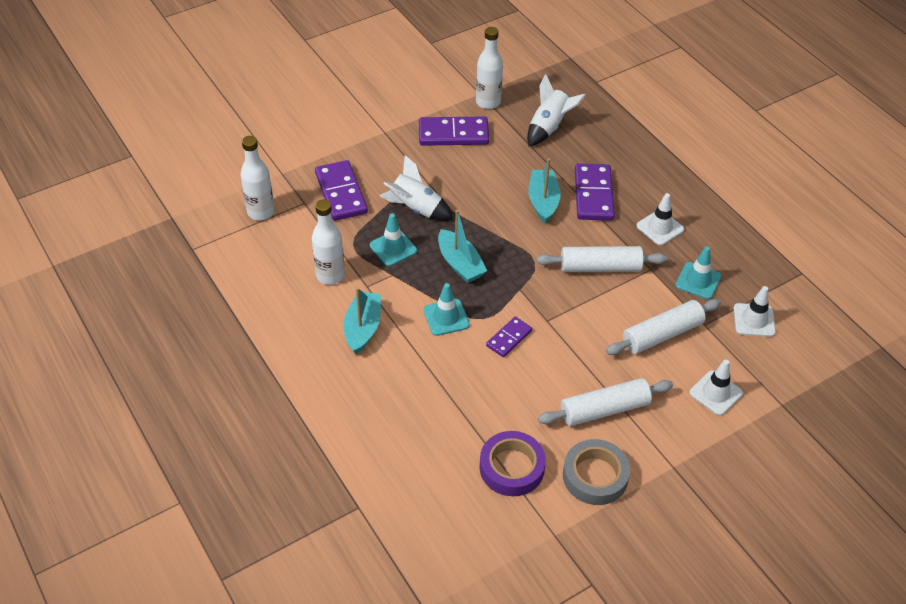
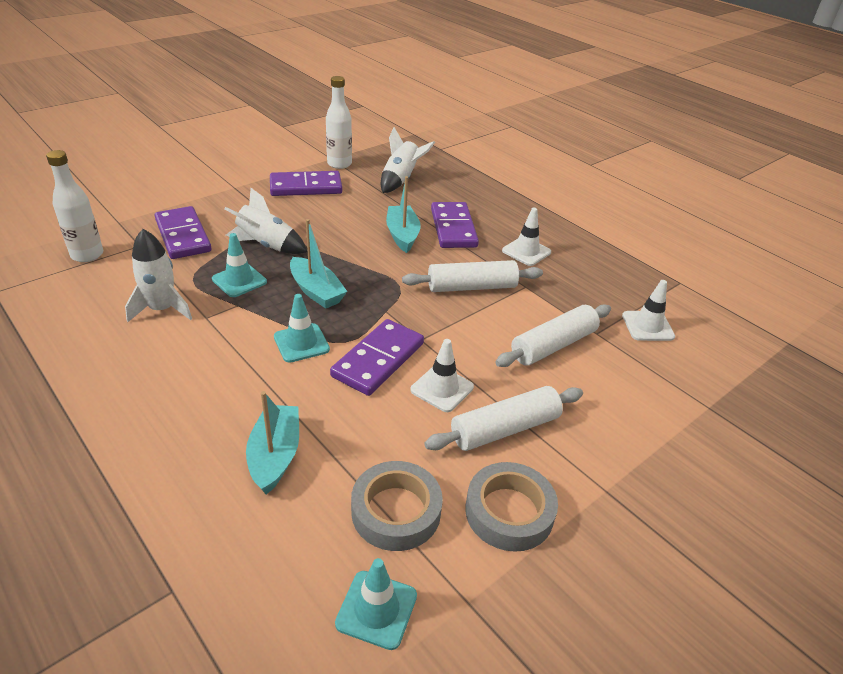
camera: 10 degrees left, 10 degrees down
white bottle [312,199,345,285] -> white rocket [125,229,192,322]
turquoise boat [343,287,381,354] -> turquoise boat moved to [246,391,299,494]
purple tape [479,431,546,496] -> grey tape [351,461,443,551]
purple domino [486,317,532,357] -> purple domino [330,319,424,396], size x1.74
turquoise traffic cone [676,246,722,299] -> turquoise traffic cone moved to [335,558,417,650]
white traffic cone [689,360,743,416] -> white traffic cone moved to [410,339,474,412]

